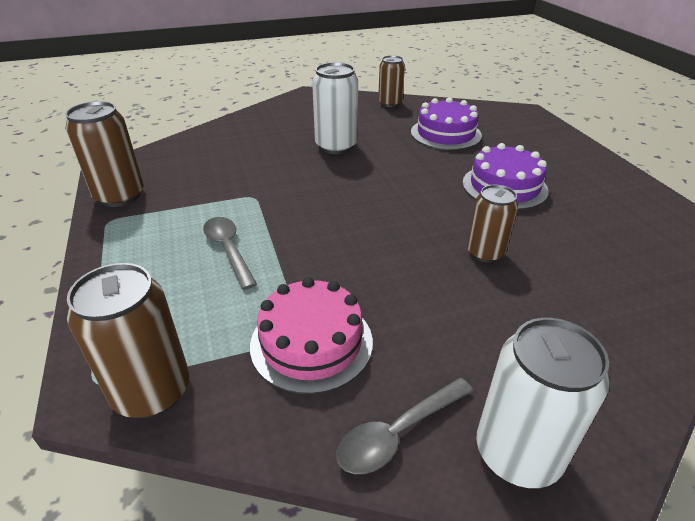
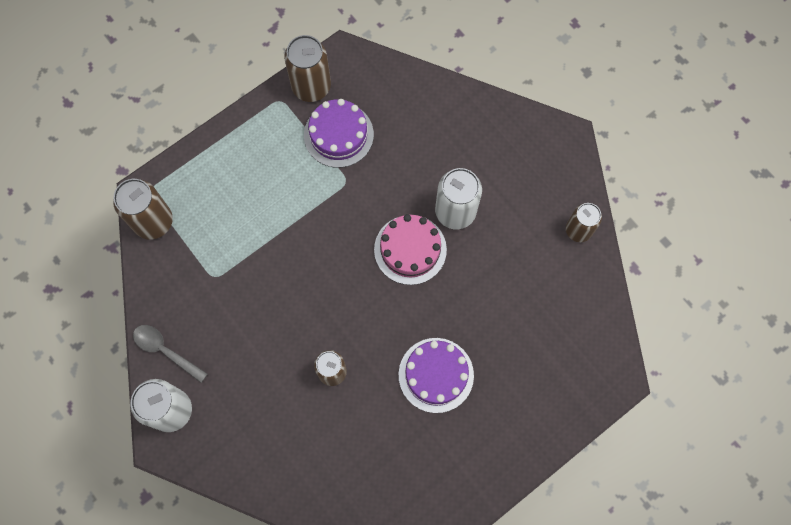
camera: 70 degrees right, 35 degrees up
grey spoon [203,217,257,290] -> none
pink cake [250,277,373,394] -> pink cake moved to [374,214,447,285]
purple cake [411,97,482,150] -> purple cake moved to [304,99,374,168]

